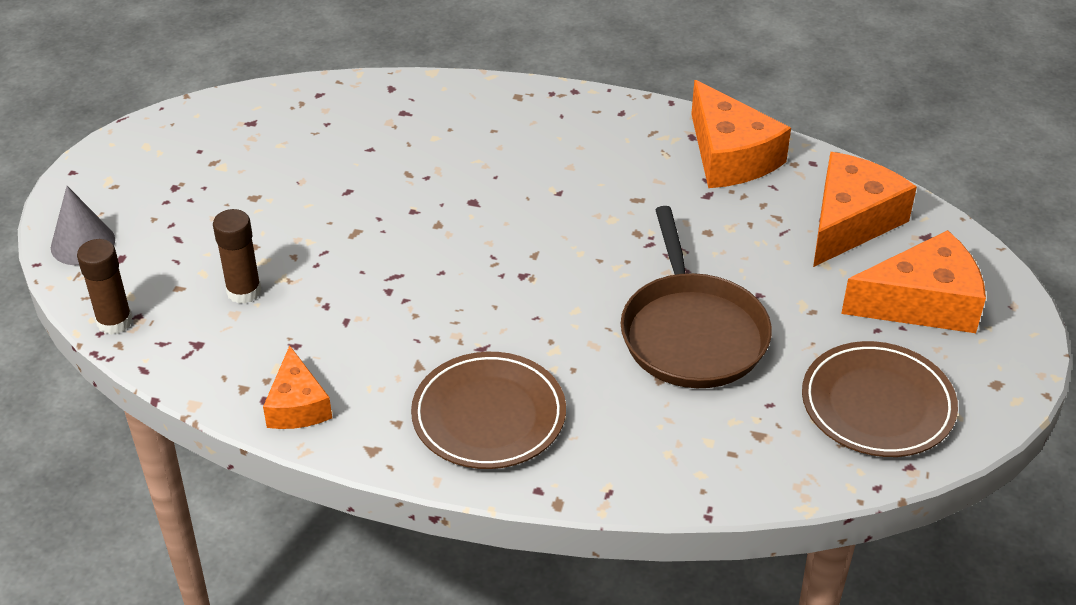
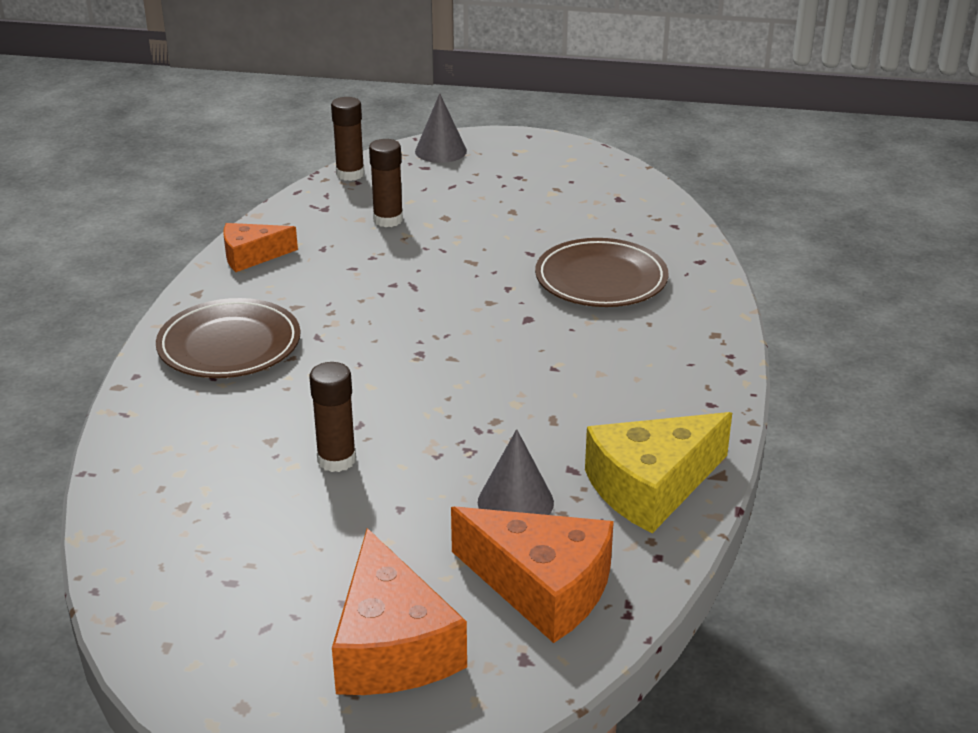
camera: 85 degrees right, 10 degrees down
brown pan [621,206,772,388] -> brown glue stick [309,362,356,472]
orange cheese [691,80,791,188] -> yellow cheese [585,412,732,533]
brown plate [802,341,958,457] -> brown plate moved to [535,238,669,307]
none -> grey cone [478,429,554,515]

